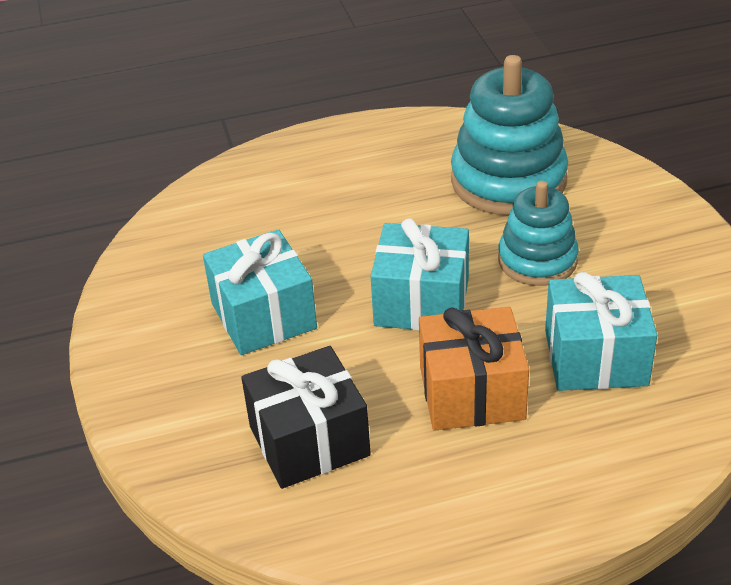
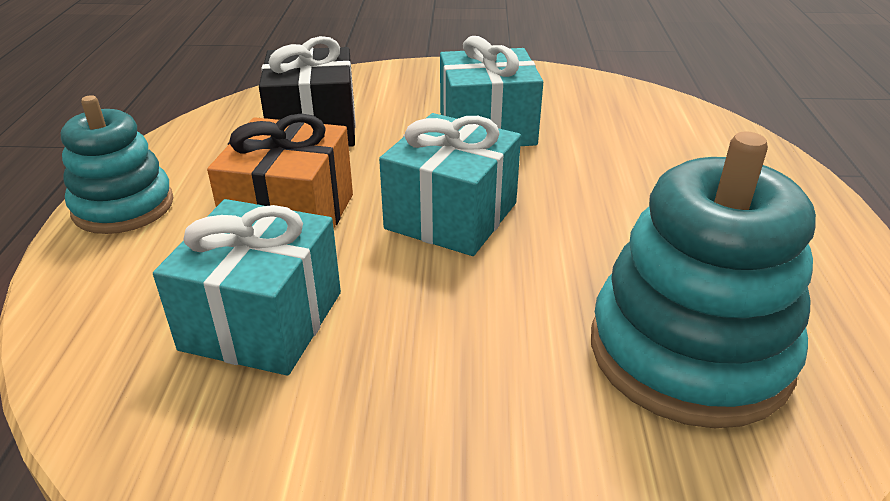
camera: 105 degrees right, 5 degrees down
turquoise stacking toy [498,181,579,286] -> turquoise stacking toy moved to [61,95,173,234]

